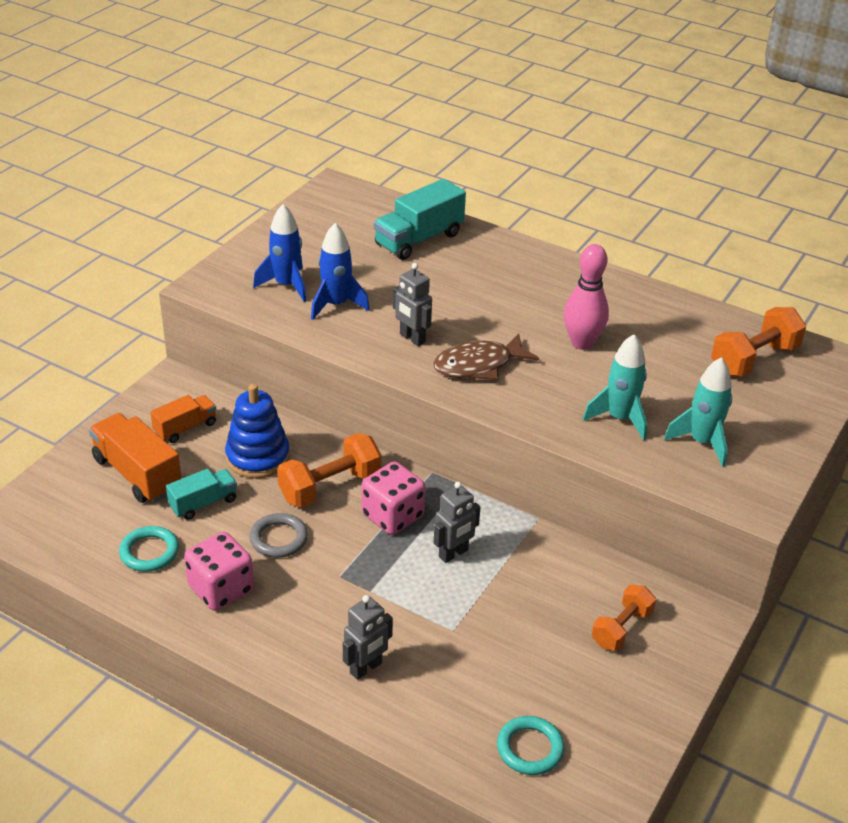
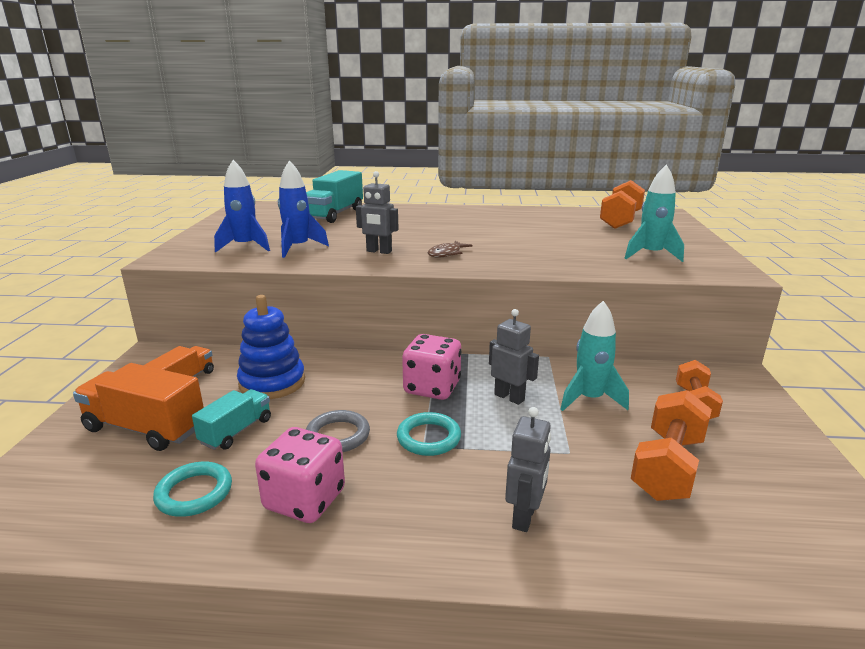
camera: 25 degrees left, 15 degrees down
orange dumbbell [277,433,381,508] -> orange dumbbell moved to [631,390,712,501]
brown fish [433,333,539,380] -> brown fish [428,241,472,257], size x0.58
grey robot [434,482,480,563] -> grey robot turned 75 degrees counterclockwise [489,309,539,405]
turquoise ring [497,716,564,775] -> turquoise ring moved to [397,412,461,456]
pink bowling pin [564,244,609,350] -> none
turquoise rocket [583,334,647,440] -> turquoise rocket moved to [560,301,629,411]

